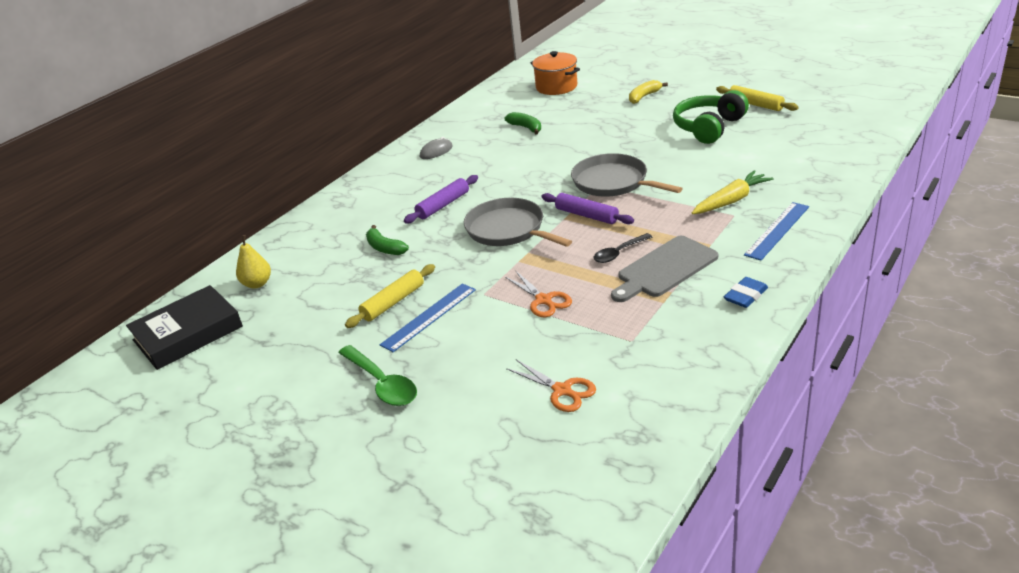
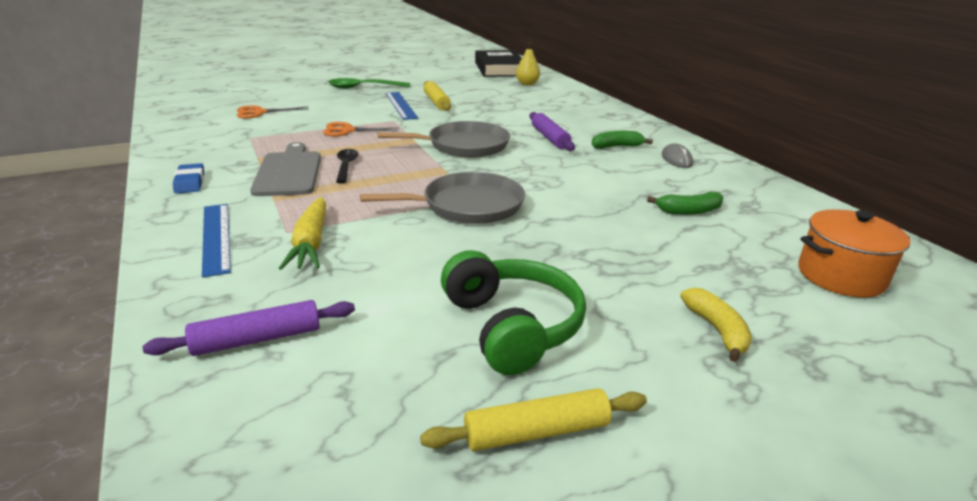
camera: 115 degrees right, 5 degrees down
green banana [366,225,409,255] -> green banana moved to [592,131,653,149]
purple rolling pin [541,193,634,224] -> purple rolling pin moved to [143,300,355,356]

